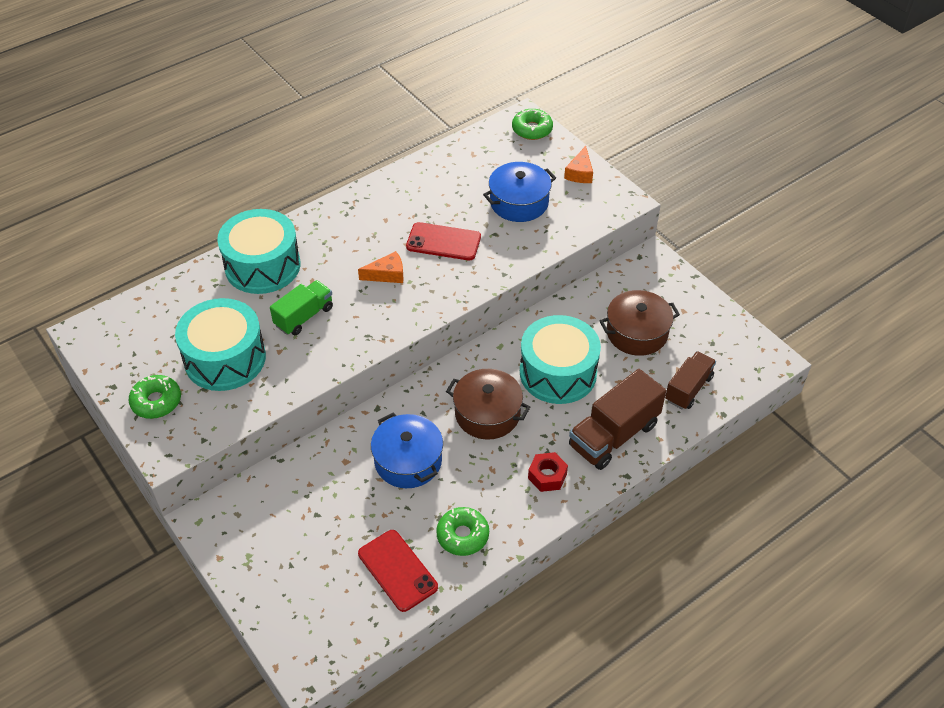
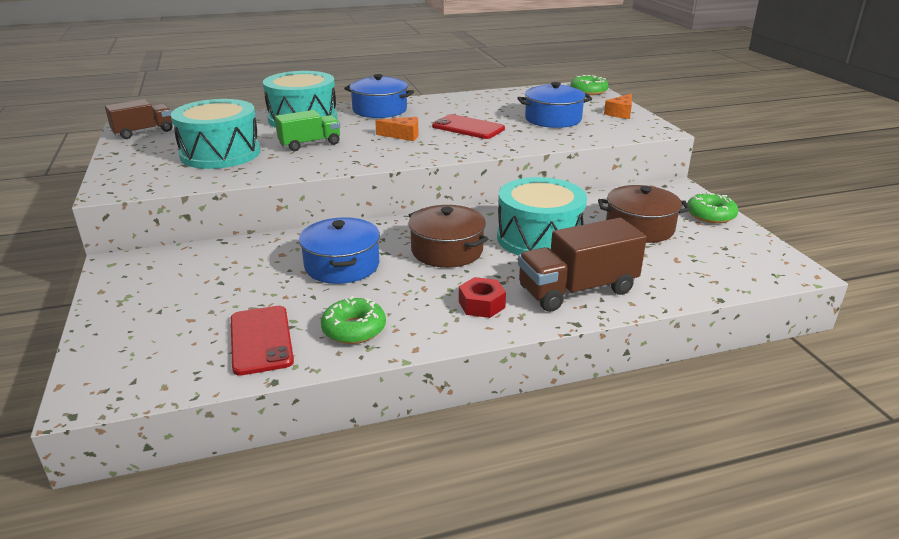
camera: 20 degrees right, 20 degrees down
green donut [129,375,181,419] -> green donut moved to [687,192,739,224]
brown truck [665,351,716,409] -> brown truck moved to [105,99,172,139]
none -> blue pot [344,74,414,118]

